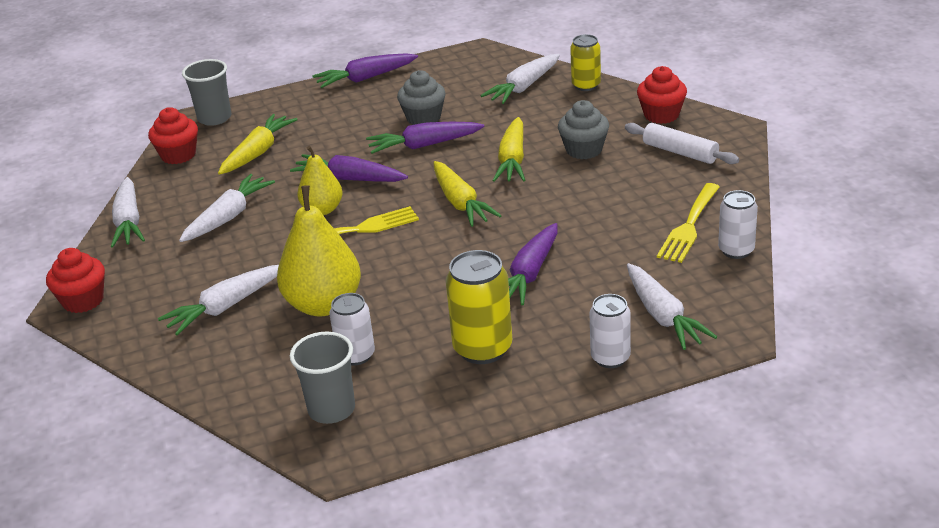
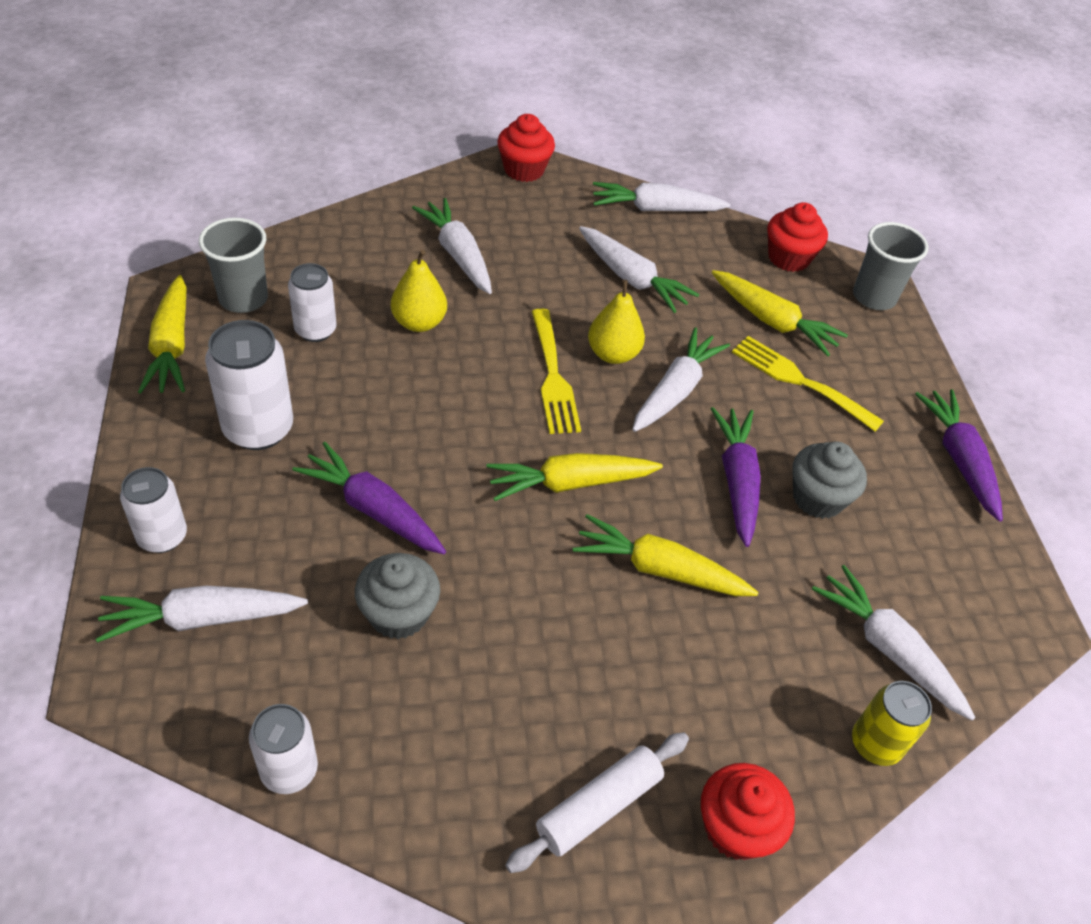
camera: 95 degrees right, 15 degrees up
yellow pear [277,185,361,317] -> yellow pear [391,250,447,332], size x0.60
purple carrot [290,154,408,182] -> white carrot [632,327,730,432]
yellow can [446,250,512,364] -> white can [205,320,293,450]
grey cupcake [558,100,609,159] -> grey cupcake moved to [355,553,440,639]
yellow fork [657,183,720,263] -> yellow fork moved to [732,336,884,431]
none -> yellow carrot [138,275,187,394]

